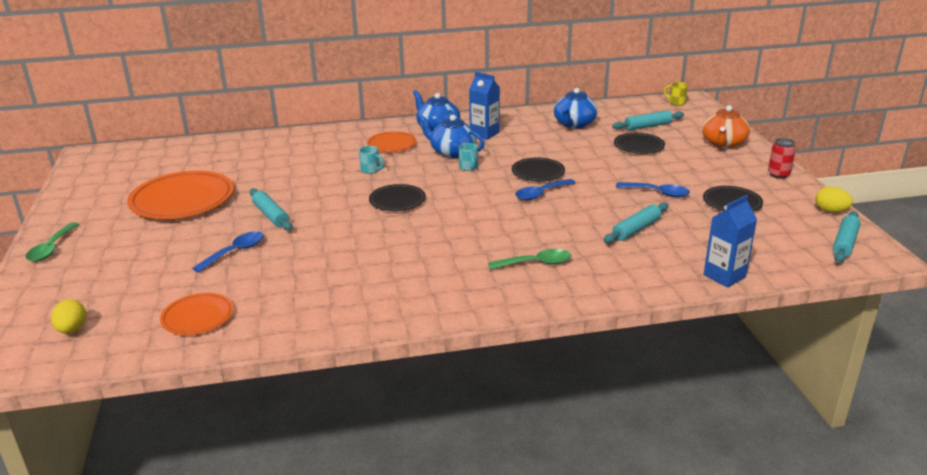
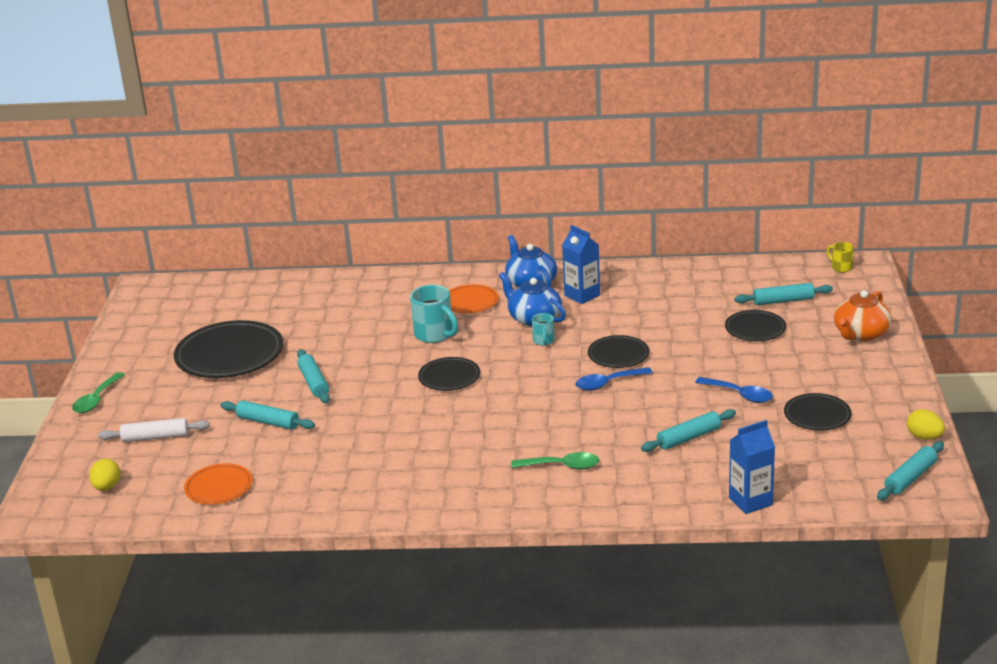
camera: 15 degrees right, 0 degrees up
orange plate [127,171,234,219] -> black plate [174,320,283,378]
blue spoon [192,231,264,273] -> turquoise rolling pin [220,400,315,430]
turquoise mug [359,146,384,174] -> turquoise mug [410,285,458,343], size x1.82
blue teapot [554,88,598,129] -> none
red can [768,138,796,179] -> none
none -> white rolling pin [98,418,210,442]

